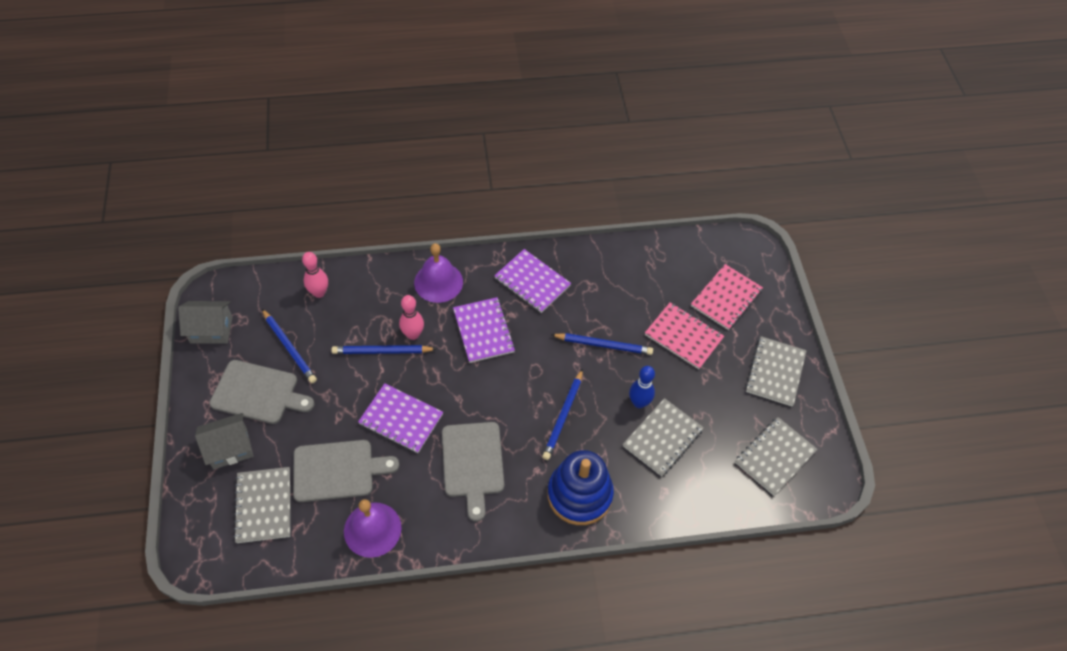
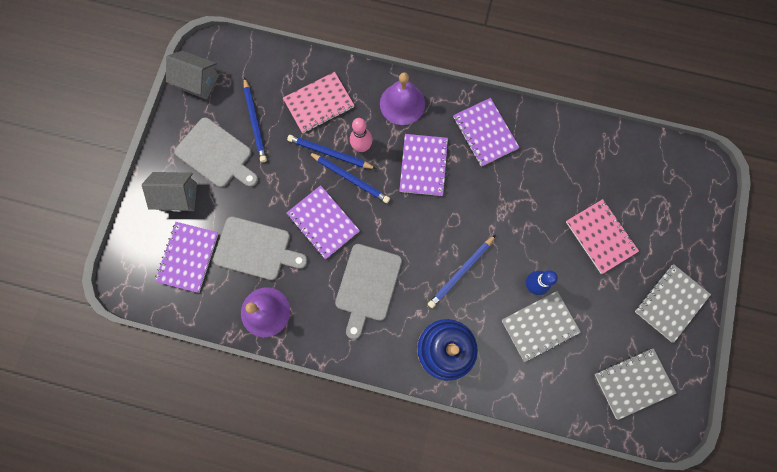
camera: 25 degrees right, 20 degrees up
grey notebook [234,467,290,543] -> purple notebook [155,222,219,293]
pink bowling pin [302,252,328,298] -> none
blue pencil [551,333,653,355] -> blue pencil moved to [308,152,390,203]
pink notebook [691,264,763,330] -> pink notebook moved to [283,72,355,133]

